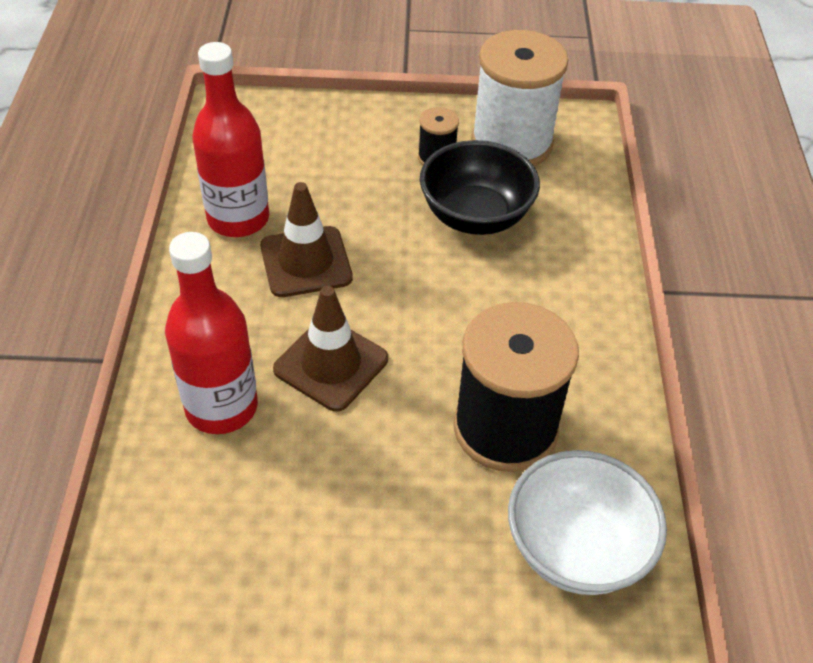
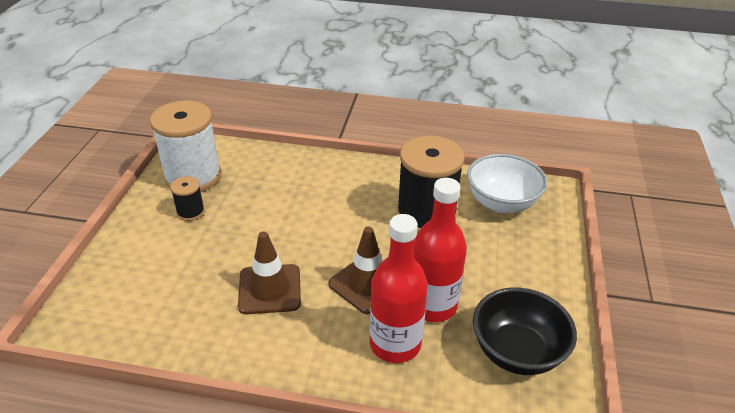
camera: 80 degrees left, 10 degrees down
red bottle [193,42,269,237] -> red bottle moved to [414,178,467,322]
black bowl [420,140,540,235] -> black bowl moved to [473,287,577,375]

